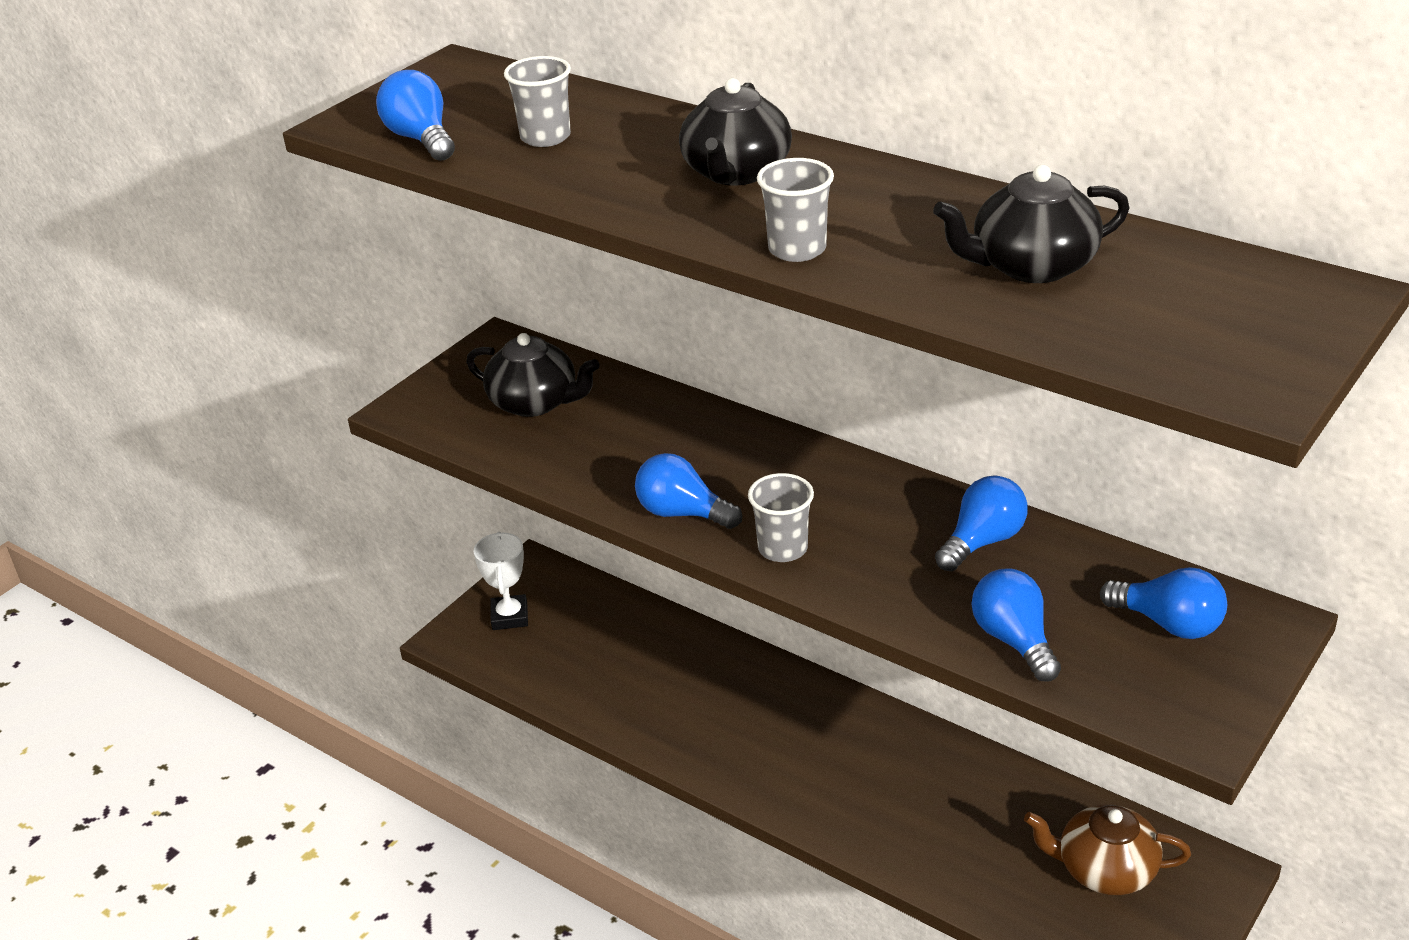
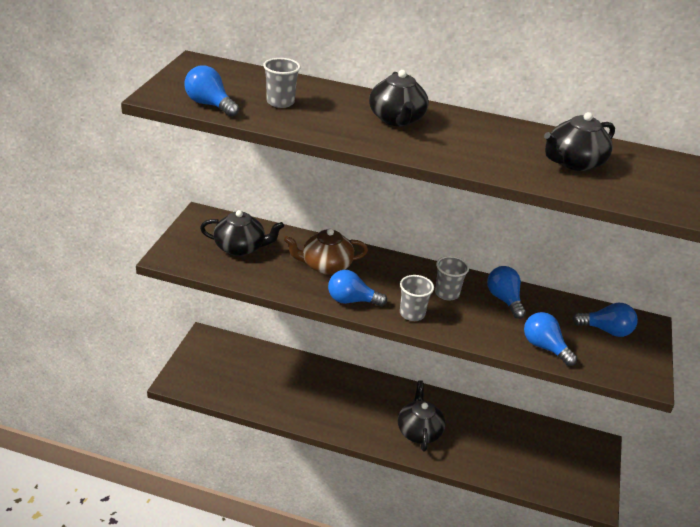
camera: 25 degrees left, 0 degrees up
white trophy [474,532,528,630] -> none
grey cup [757,158,834,262] -> grey cup moved to [435,256,469,301]
blue light bulb [935,476,1028,571] -> blue light bulb turned 45 degrees counterclockwise [487,266,526,319]
brown teapot [1024,804,1191,895] -> brown teapot moved to [284,228,368,275]
none -> black teapot [398,380,445,451]

